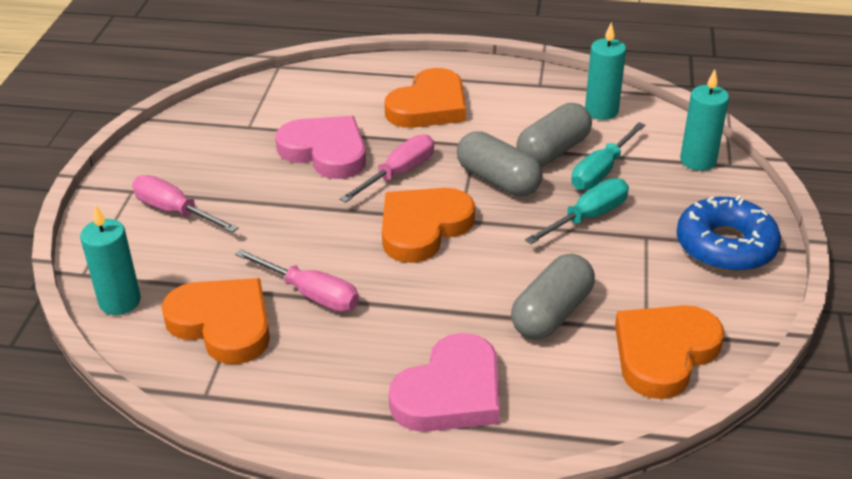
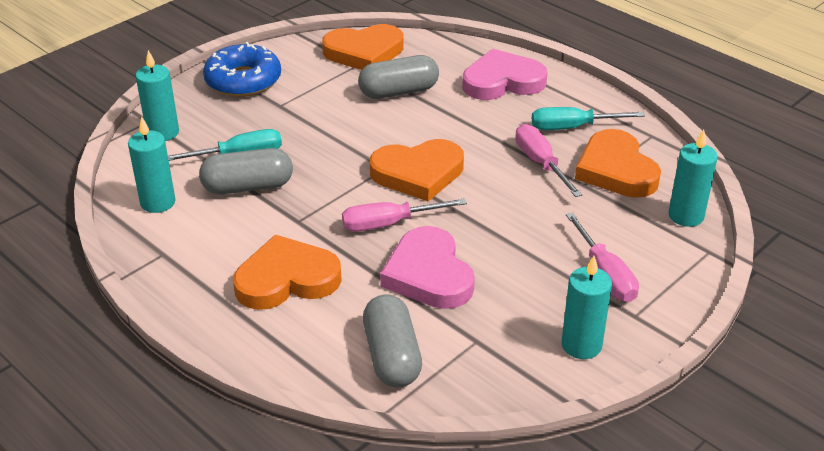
camera: 145 degrees left, 0 degrees up
grey capsule [457,131,543,196] -> grey capsule moved to [363,295,422,387]
turquoise screwdriver [525,178,629,244] -> turquoise screwdriver moved to [532,107,645,130]
none -> turquoise candle [562,256,612,359]

